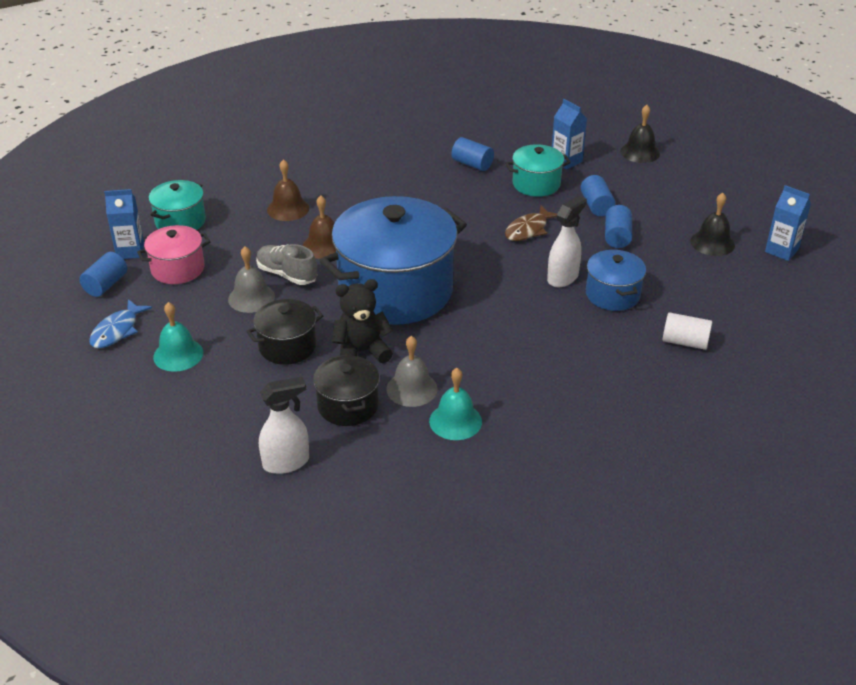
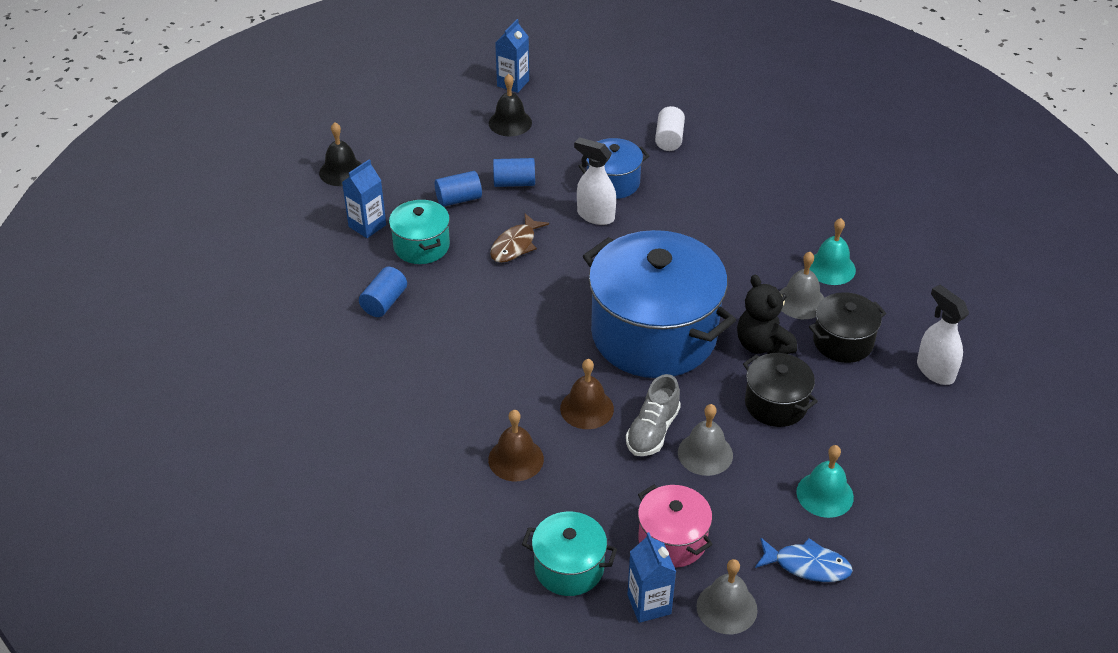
camera: 100 degrees left, 5 degrees up
blue cylinder [79,252,127,297] -> grey bell [696,559,757,634]
brown fish [505,206,557,241] -> brown fish turned 90 degrees clockwise [490,213,549,263]

